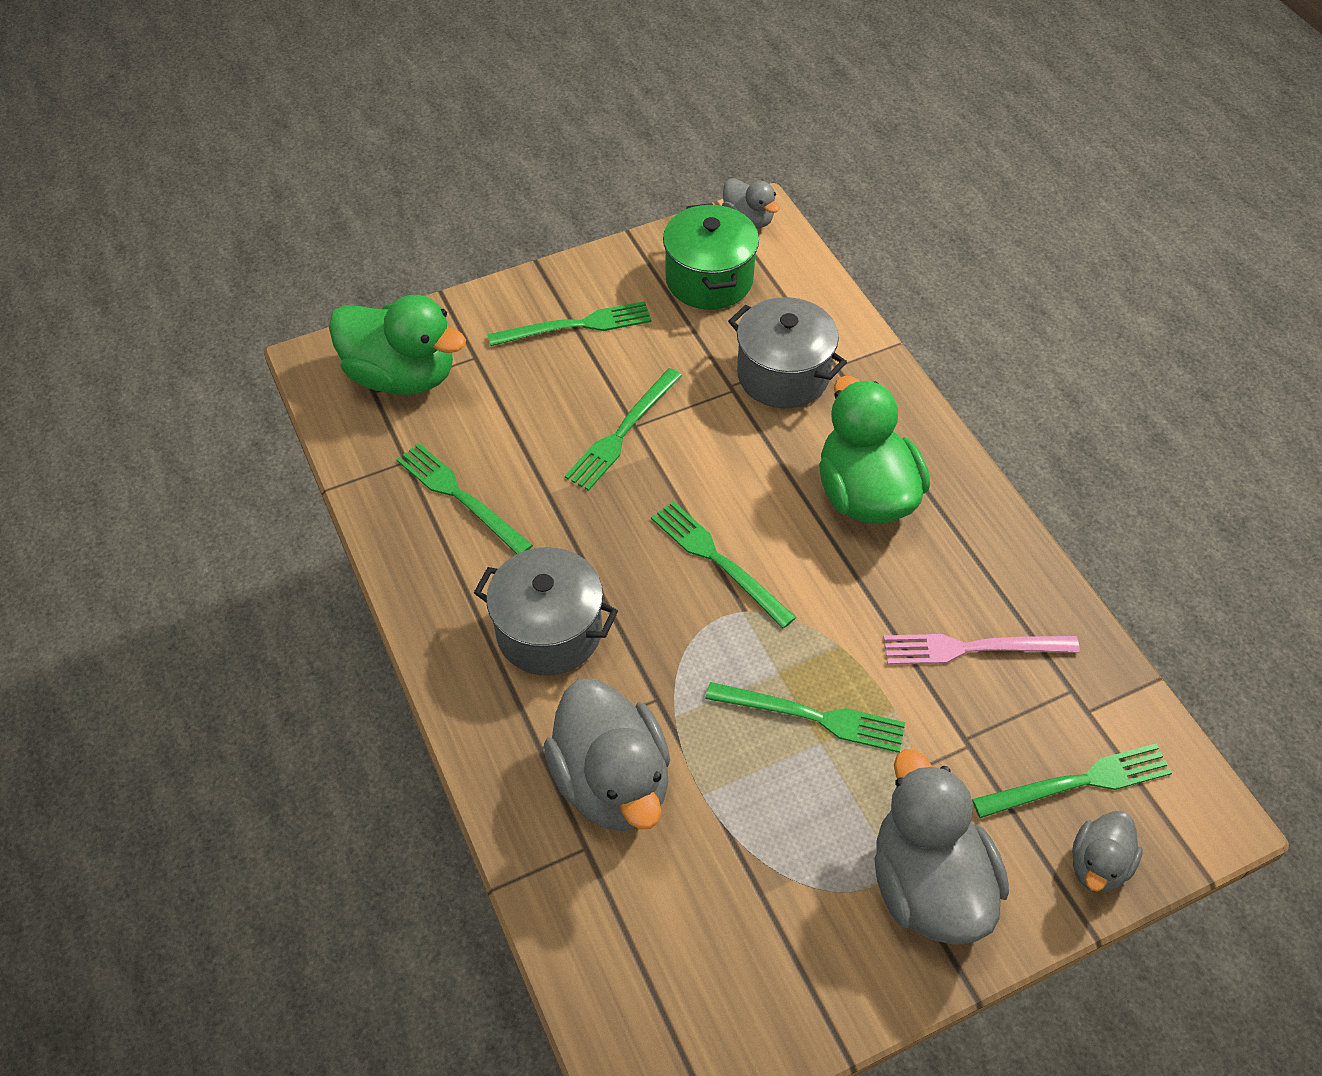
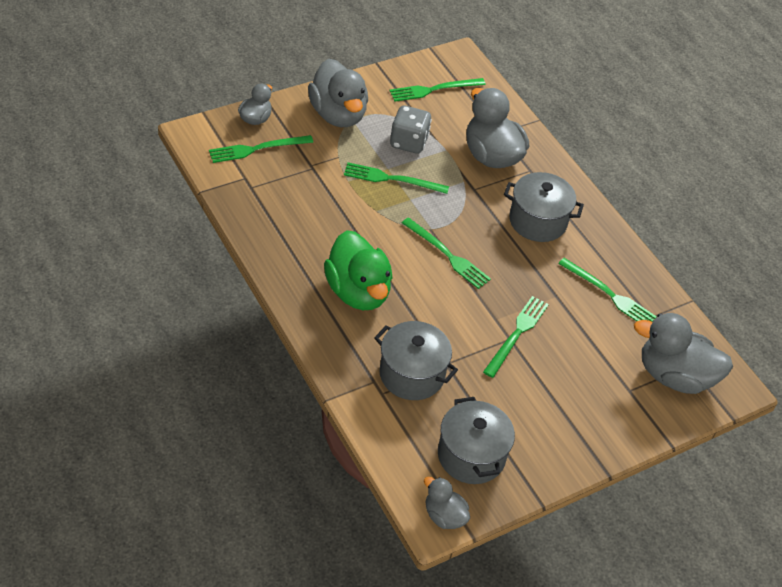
camera: 170 degrees right, 5 degrees down
green duck [329,295,466,395] -> grey duck [634,313,733,394]
green fork [488,301,652,346] -> green fork moved to [389,78,486,102]
green pot [663,203,759,310] -> grey pot [438,397,515,484]
pink fork [884,634,1080,665] -> none
none -> grey dice [390,106,432,154]

